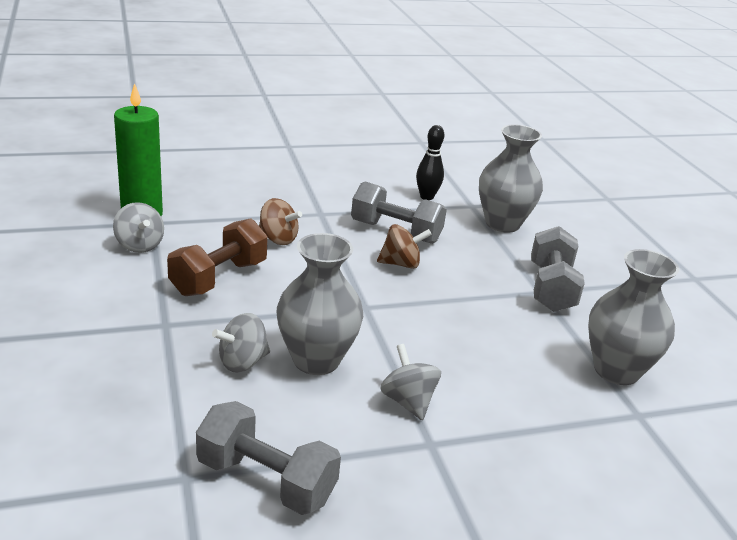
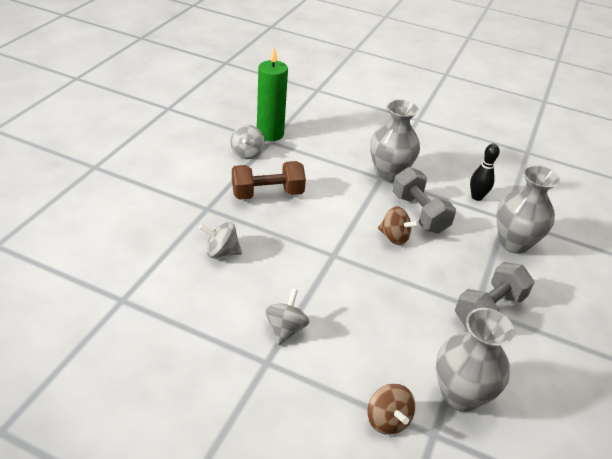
camera: 40 degrees right, 10 degrees up
grey dumbbell [196,401,341,515] -> none
brown spinning top [259,198,302,245] -> brown spinning top moved to [368,384,415,435]
grey vase [276,233,363,375] -> grey vase moved to [370,99,420,182]

